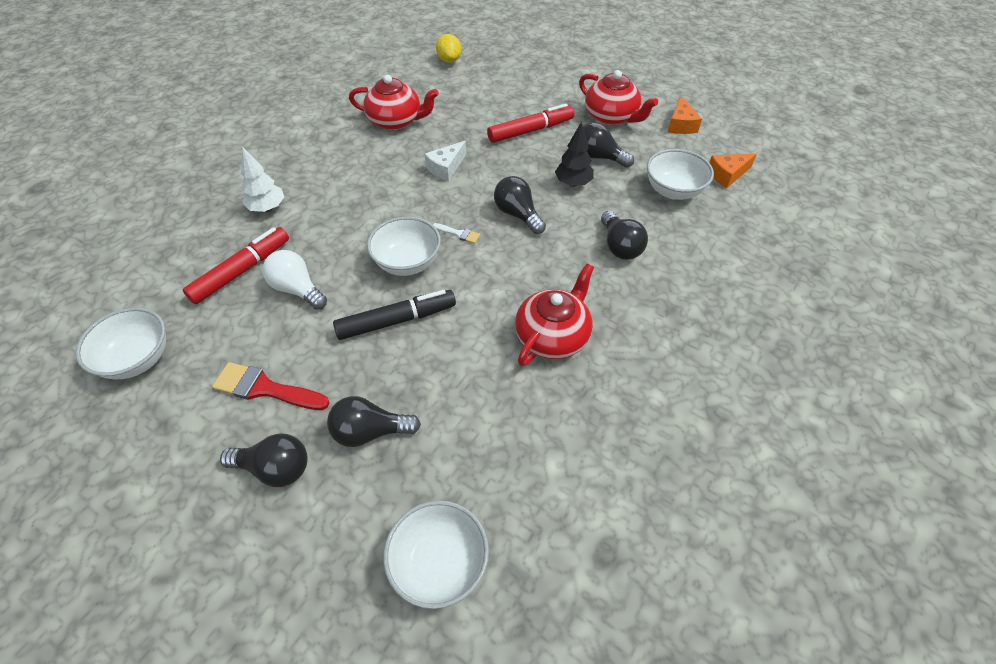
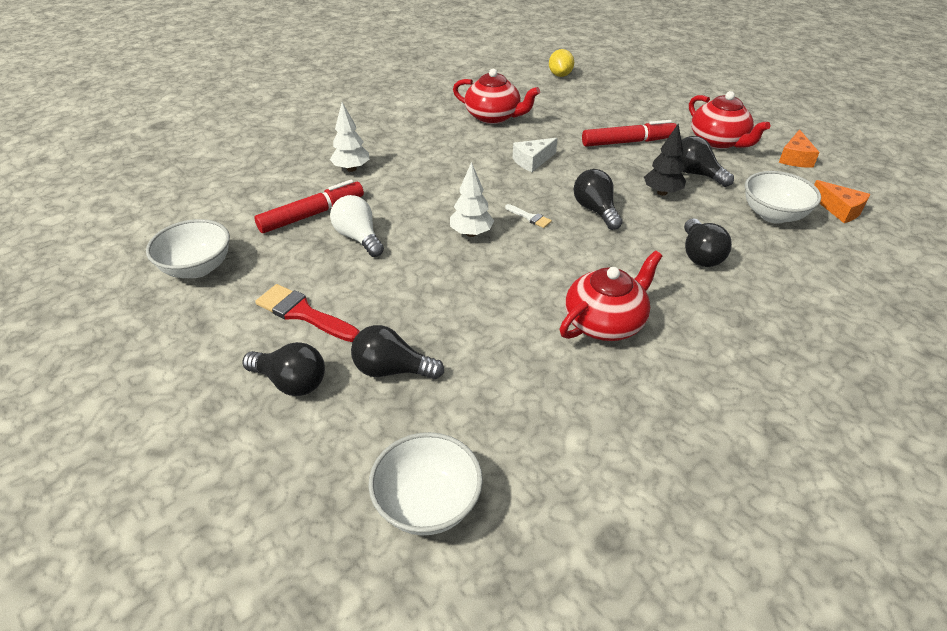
camera: 15 degrees right, 10 degrees down
black marker [333,290,456,340] -> none
white bowl [367,217,441,276] -> white tree [450,162,494,237]
orange cheese [709,154,757,188] -> orange cheese turned 120 degrees counterclockwise [814,180,870,223]

